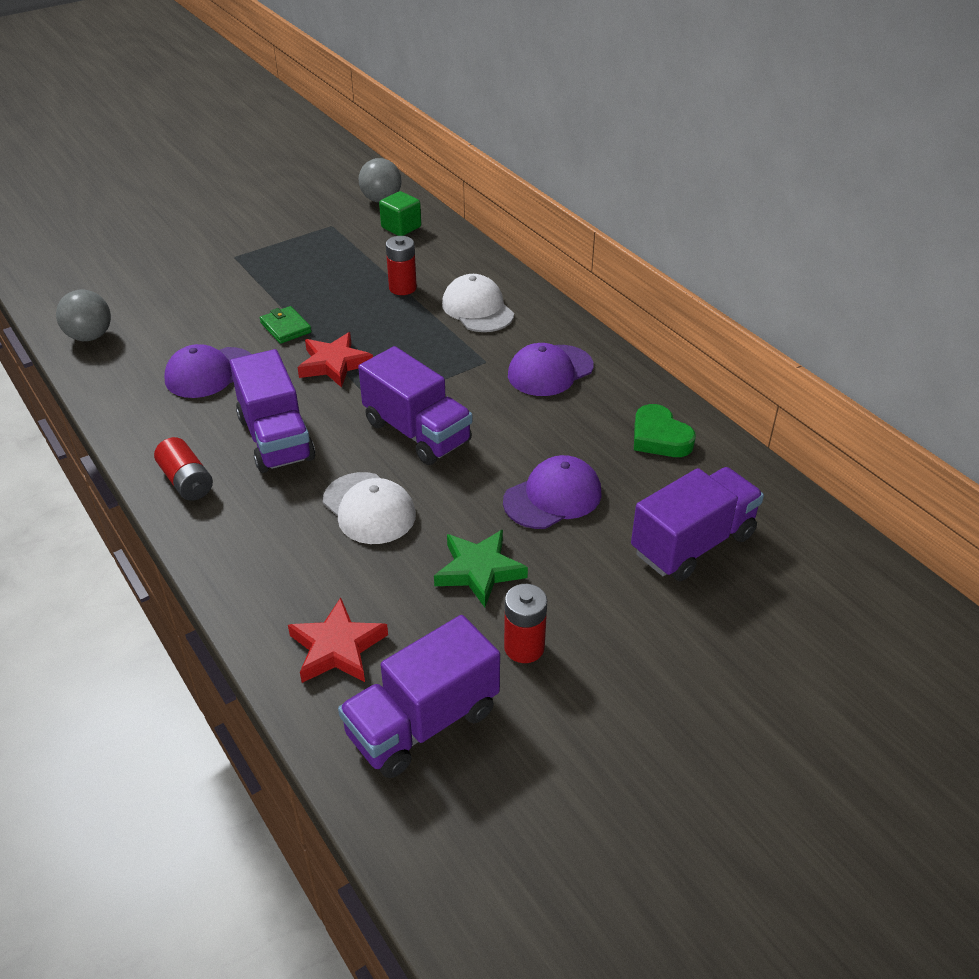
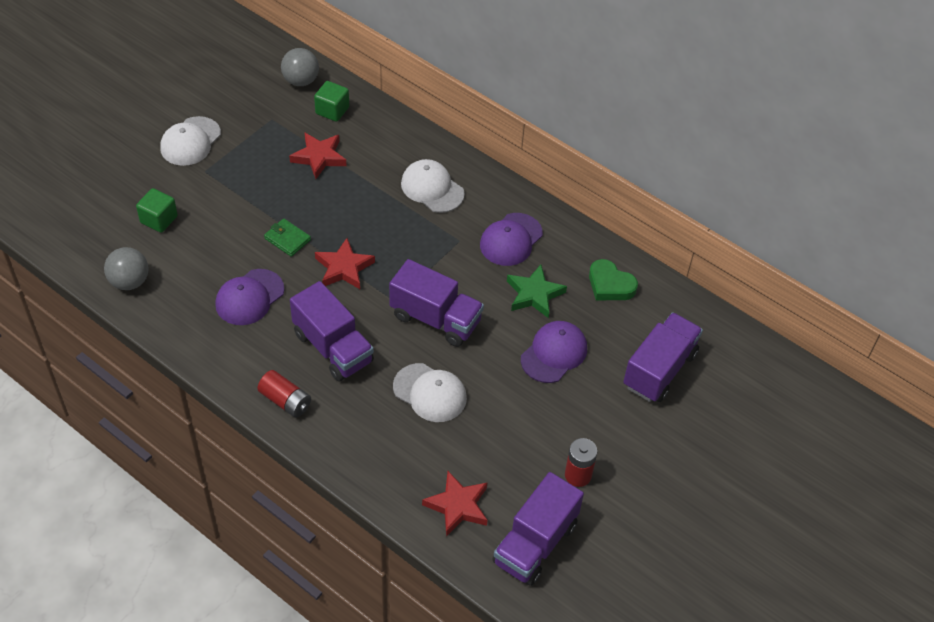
camera: 20 degrees left, 10 degrees up
red battery [386,236,417,295] -> none
green star [434,530,528,607] -> green star moved to [507,265,567,318]
none -> green cube [136,188,178,233]
none -> white cap [160,116,221,166]
none -> red star [289,132,347,179]

